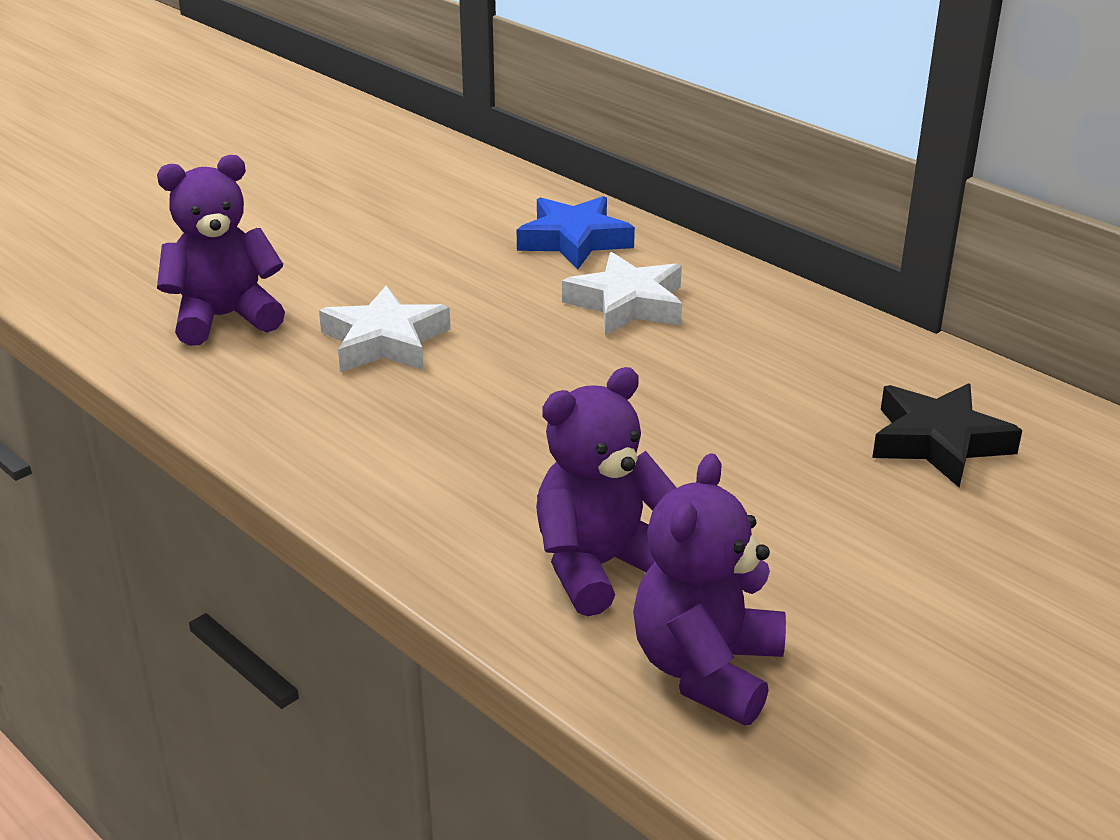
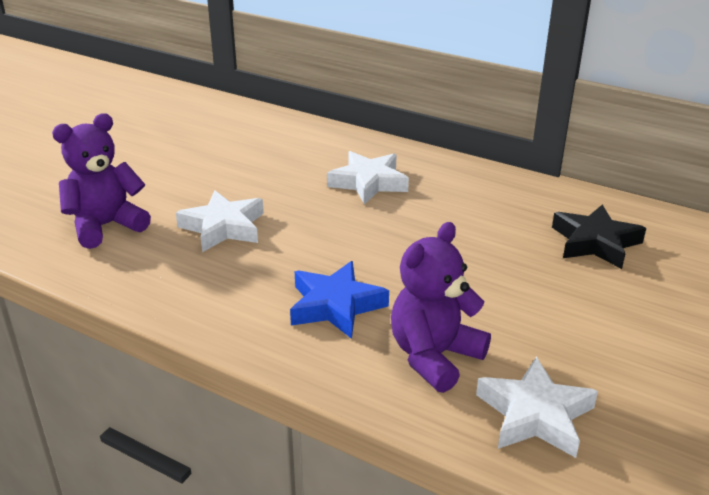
camera: 15 degrees left, 0 degrees up
blue star [517,196,635,269] -> blue star moved to [290,261,389,339]
purple teddy bear [633,453,786,725] -> white star [476,357,598,458]

